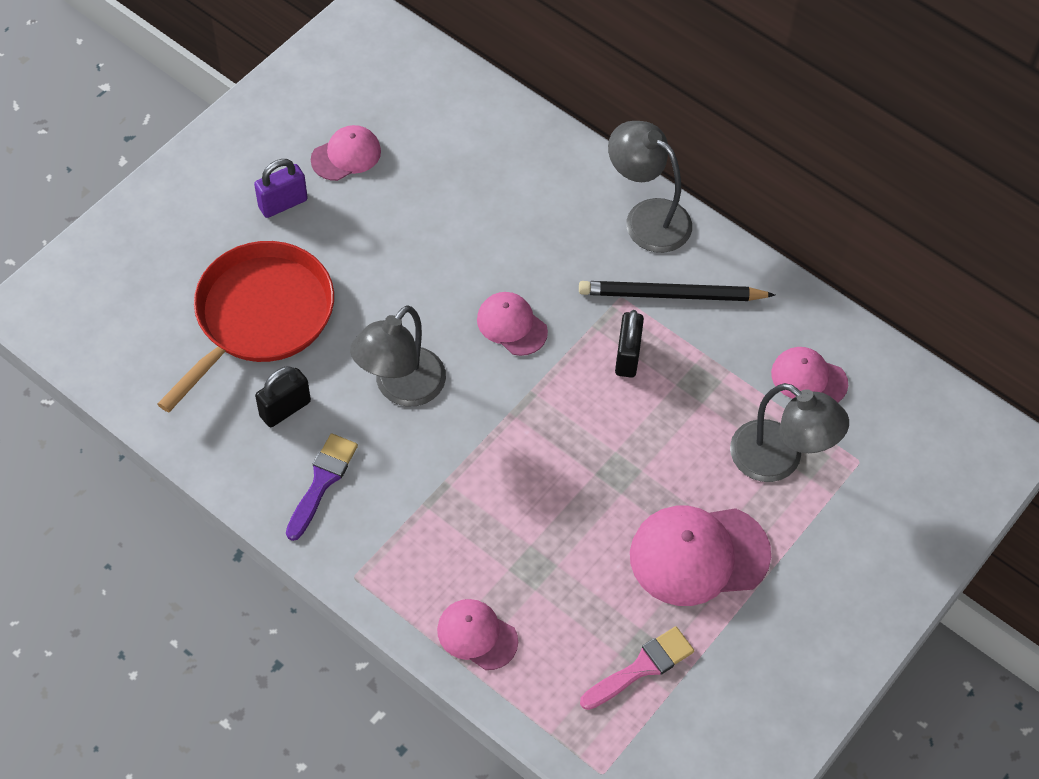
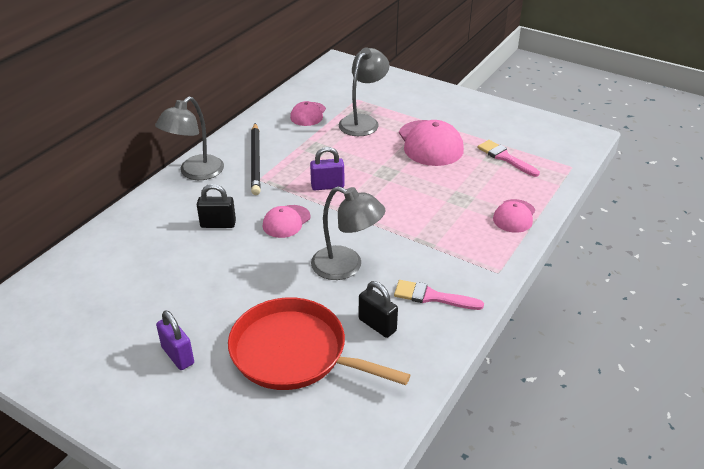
camera: 95 degrees left, 20 degrees down
purple brush [286,433,358,541] -> pink brush [394,280,484,310]
pink cap [311,125,381,181] -> none
black padlock [615,310,644,378] -> black padlock moved to [197,184,236,228]
none -> purple padlock [310,147,344,190]

